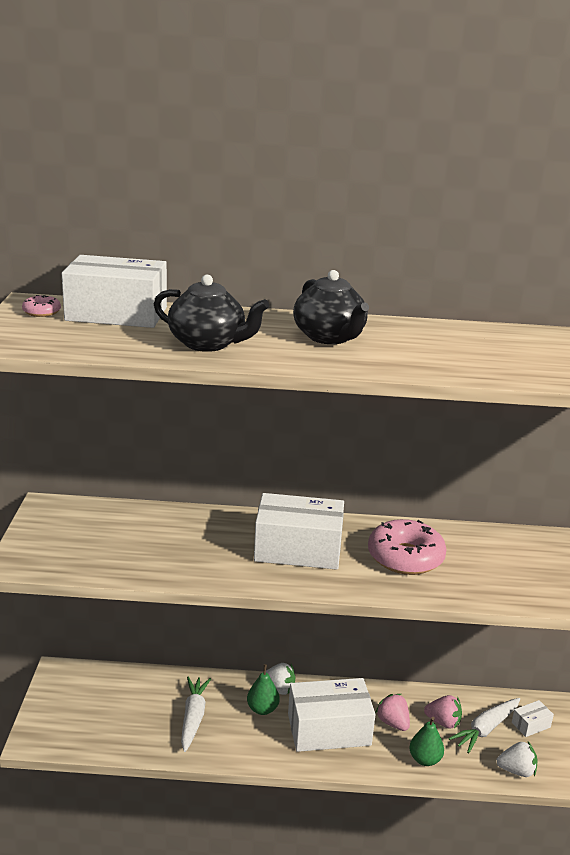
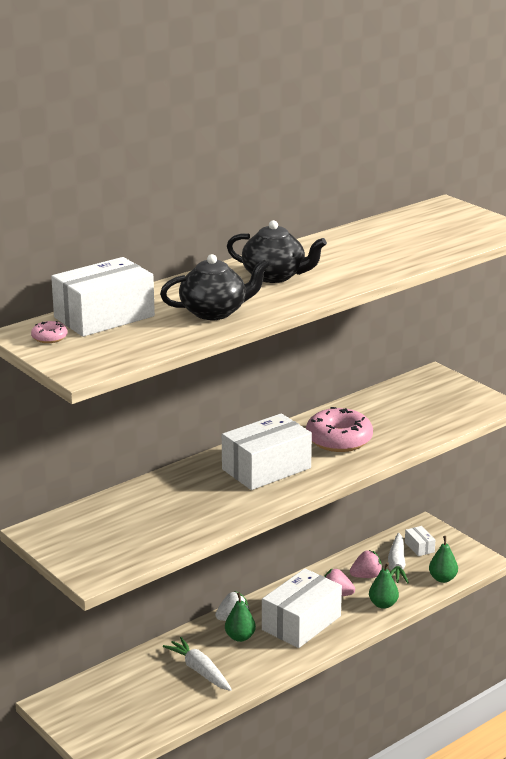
camera: 40 degrees left, 0 degrees up
white strawberry [496,742,538,777] -> green pear [429,536,458,583]
white box [512,700,554,737] -> white box turned 45 degrees counterclockwise [405,526,435,556]

